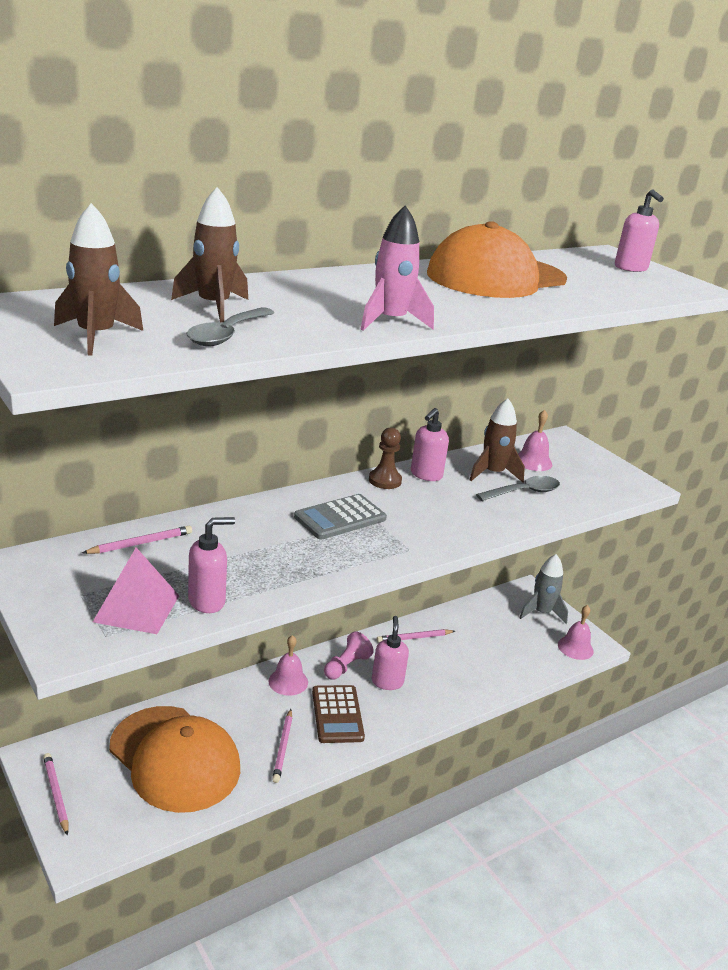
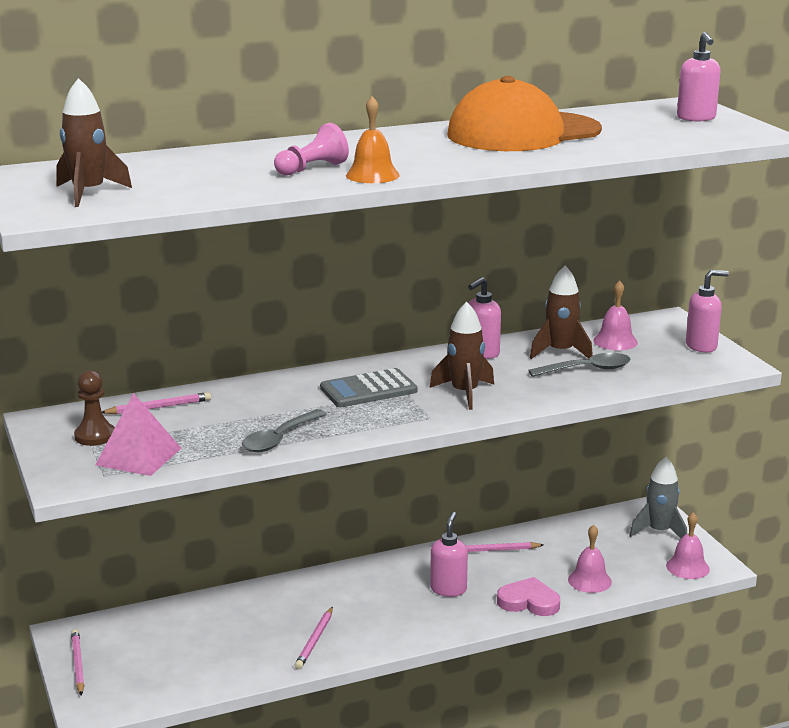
camera: 15 degrees right, 5 degrees down
orange cap [109,706,240,813] -> none
brown rocket [171,187,248,322] -> brown rocket moved to [429,302,494,410]
grey spoon [187,307,274,346] -> grey spoon moved to [242,409,327,452]
pink soap dispenser [188,517,235,613] -> pink soap dispenser moved to [686,270,729,352]
pink bell [268,635,308,696] -> pink bell moved to [568,525,612,593]
brown calculator [312,685,365,743] -> none
pink pawn [324,631,374,680] -> pink pawn moved to [274,123,349,176]
pink rocket [360,205,434,331] -> orange bell [346,96,400,183]
brown pawn [369,427,402,489] -> brown pawn moved to [74,370,115,446]
none -> pink heart [497,577,560,616]

